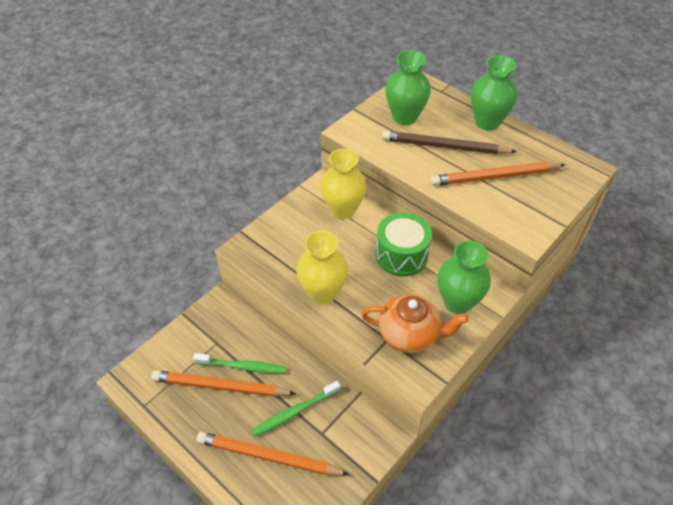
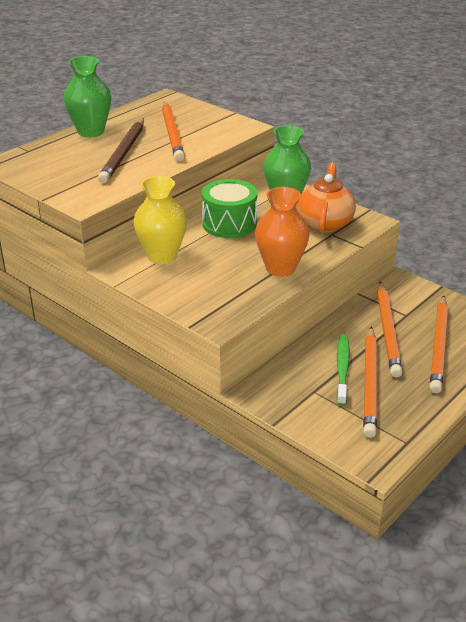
camera: 90 degrees left, 15 degrees down
green toothbrush [252,381,341,437] -> orange pencil [377,281,403,378]
yellow vase [296,231,348,304] -> orange vase [255,187,310,277]
green vase [385,50,431,125] -> none

